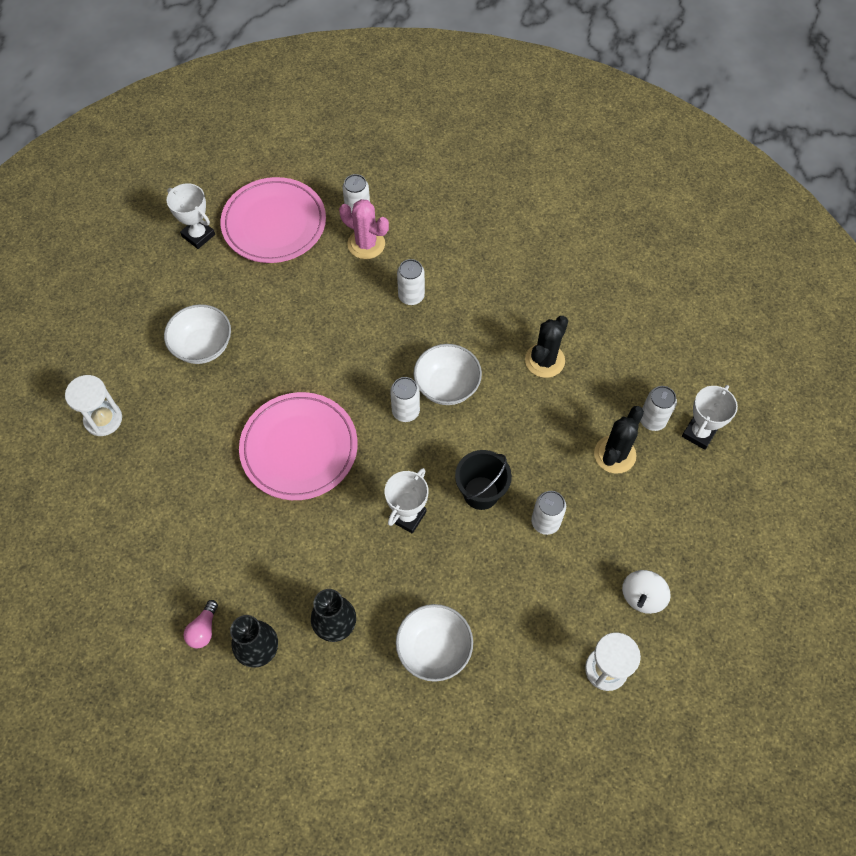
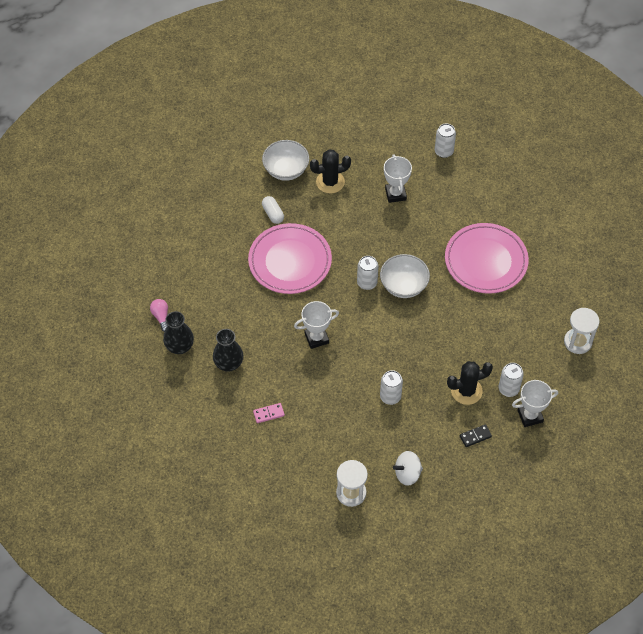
camera: 40 degrees right, 5 degrees down
white hourglass [65,375,122,436] -> white hourglass moved to [564,308,599,354]
white trophy [167,183,215,249] -> white trophy moved to [384,154,412,203]
pink light bulb [184,600,218,649] -> pink light bulb turned 105 degrees clockwise [150,299,168,332]
pink plate [220,177,326,263] -> pink plate moved to [445,223,529,294]
pink cactus [339,199,389,259] -> none
white bowl [396,604,473,682] -> pink domino [253,403,285,423]
white can [397,259,425,305] -> none
black bucket [455,450,512,510] -> none
black cactus [525,316,568,378] -> black cactus moved to [310,149,351,193]
none -> white capsule [262,196,284,224]
none -> black domino [460,424,492,447]

